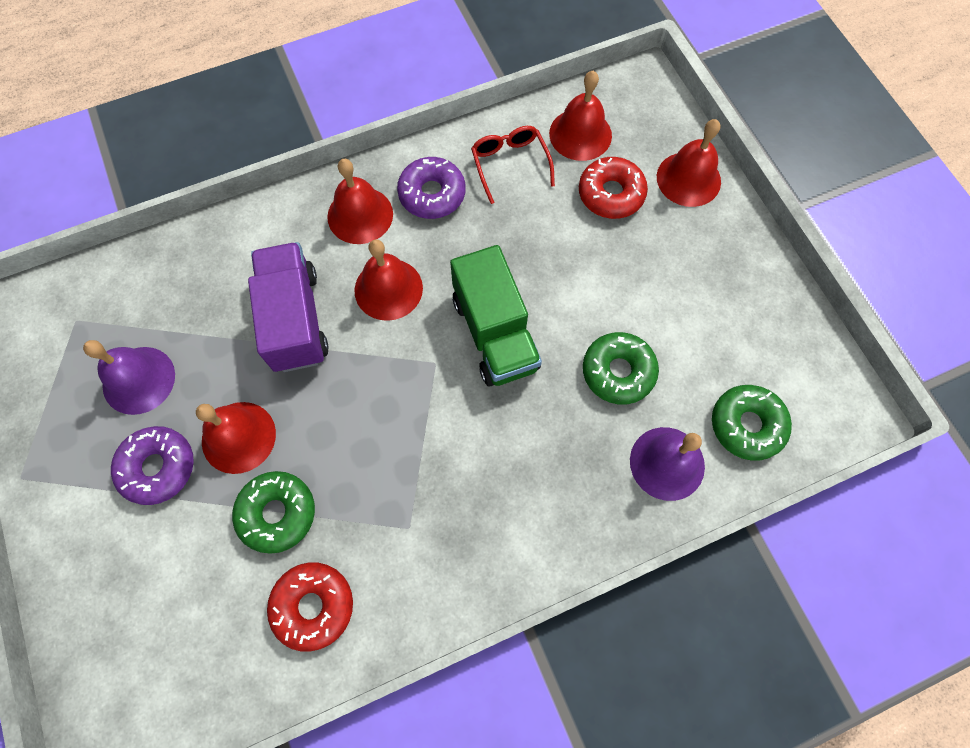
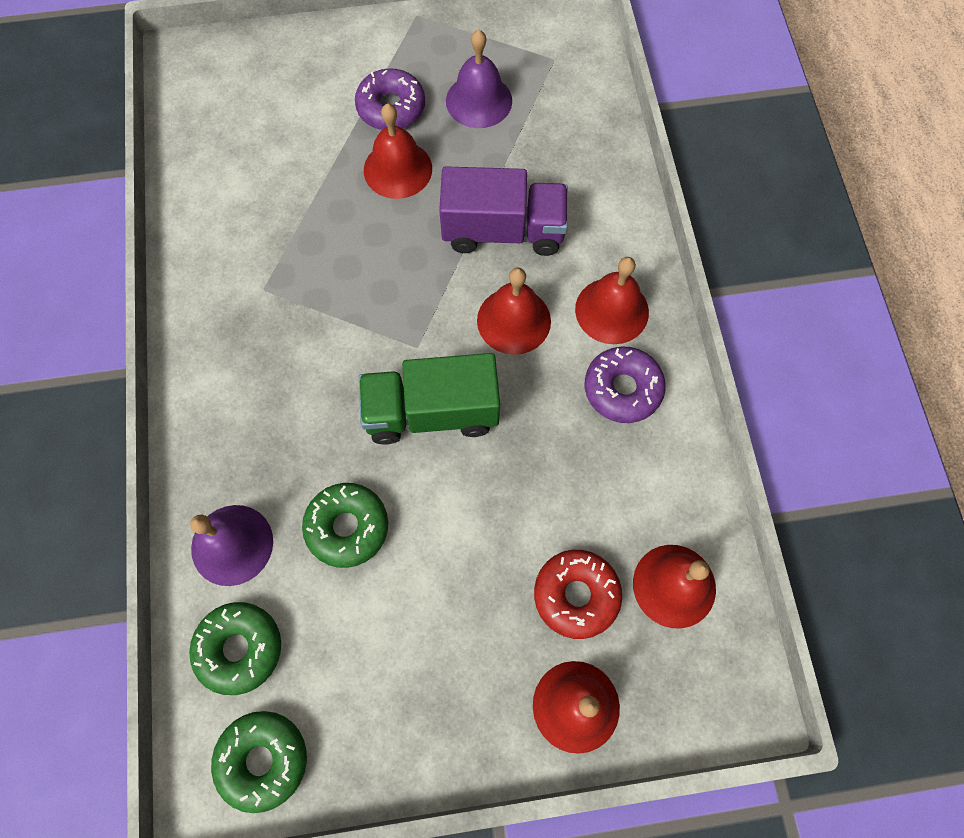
camera: 105 degrees right, 0 degrees up
green donut [232,471,315,554] -> green donut moved to [211,711,307,813]
red donut [267,562,353,652] -> none
red glasses [471,126,555,204] -> none

